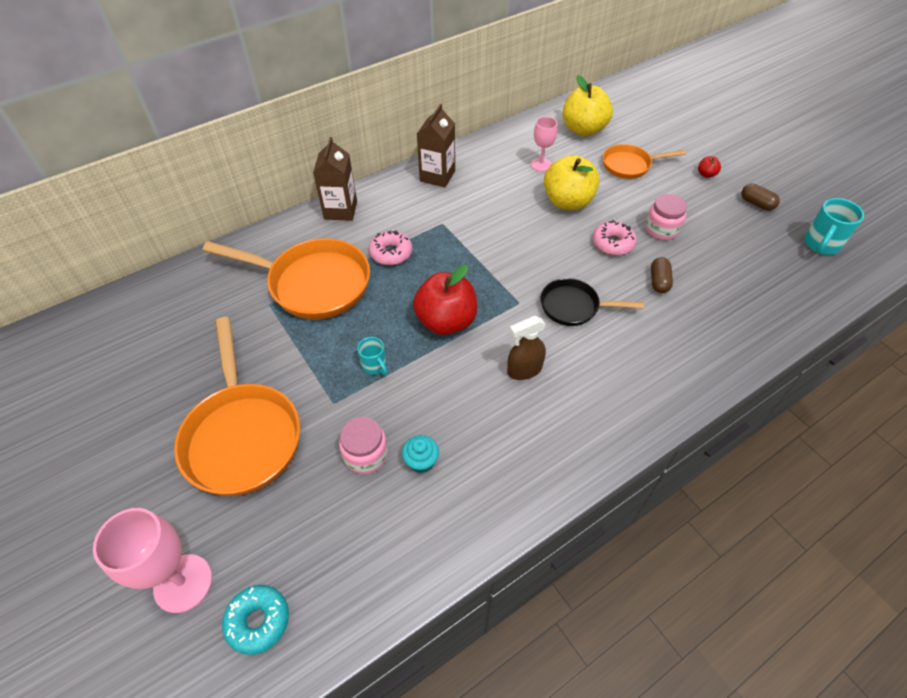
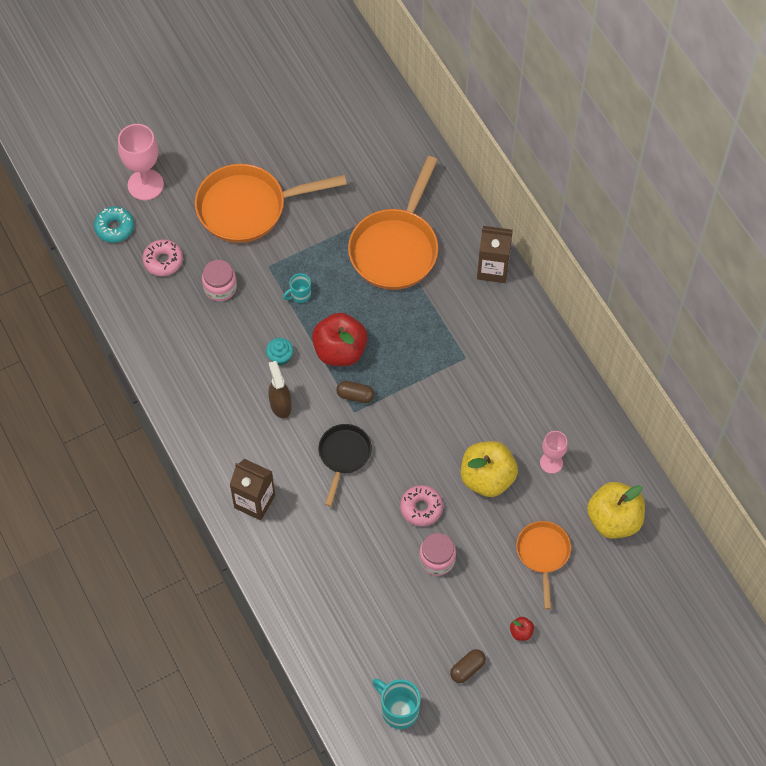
camera: 95 degrees right, 10 degrees up
pink donut [369,230,412,265] -> pink donut moved to [142,239,183,276]
turquoise cupcake [402,435,439,473] -> turquoise cupcake moved to [266,338,293,366]
brown carton [417,104,455,187] -> brown carton moved to [230,459,275,520]
brown capsule [651,257,673,293] -> brown capsule moved to [336,381,374,403]

